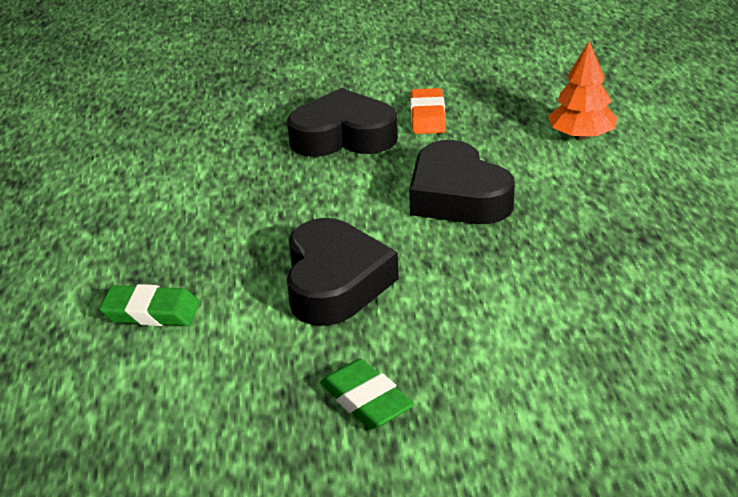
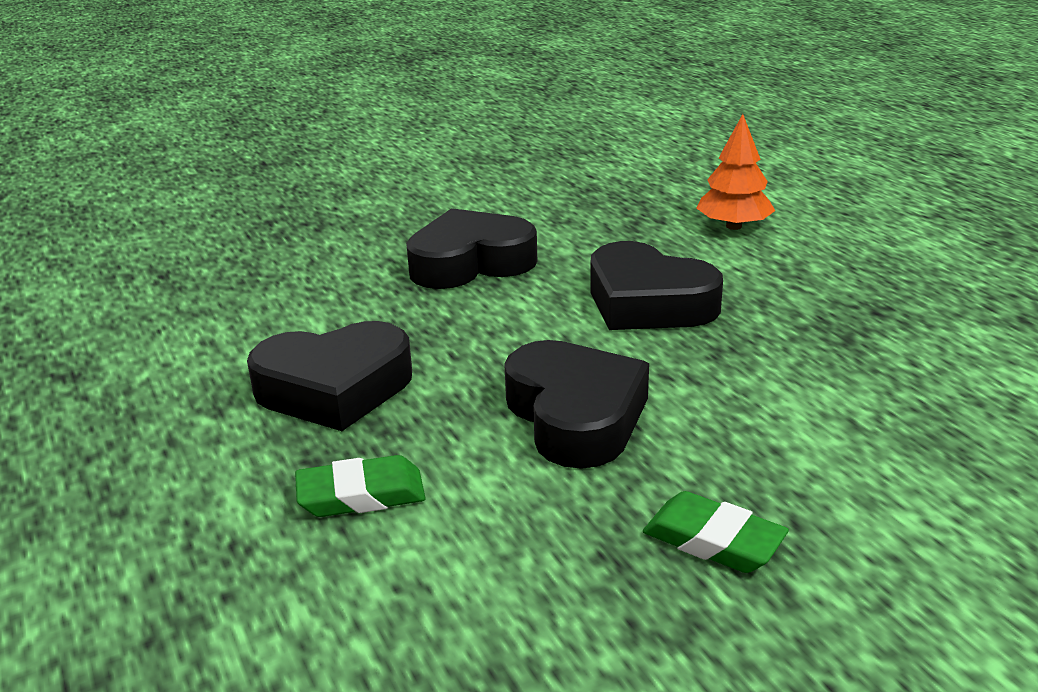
camera: 20 degrees left, 5 degrees down
orange eraser [410,88,446,134] -> none
none -> black heart [247,321,412,431]

